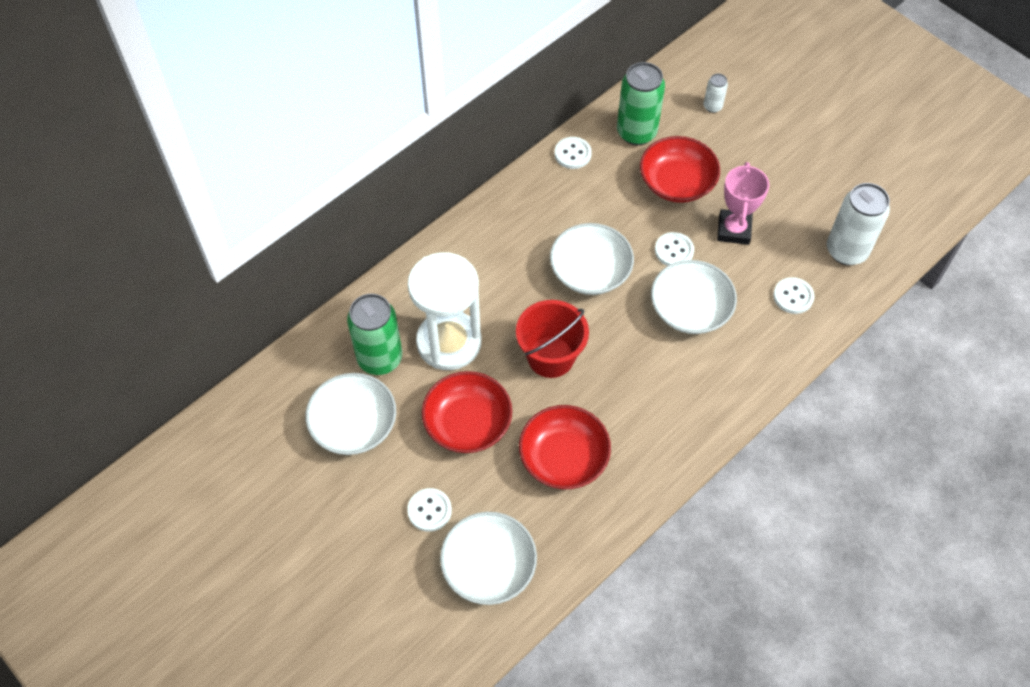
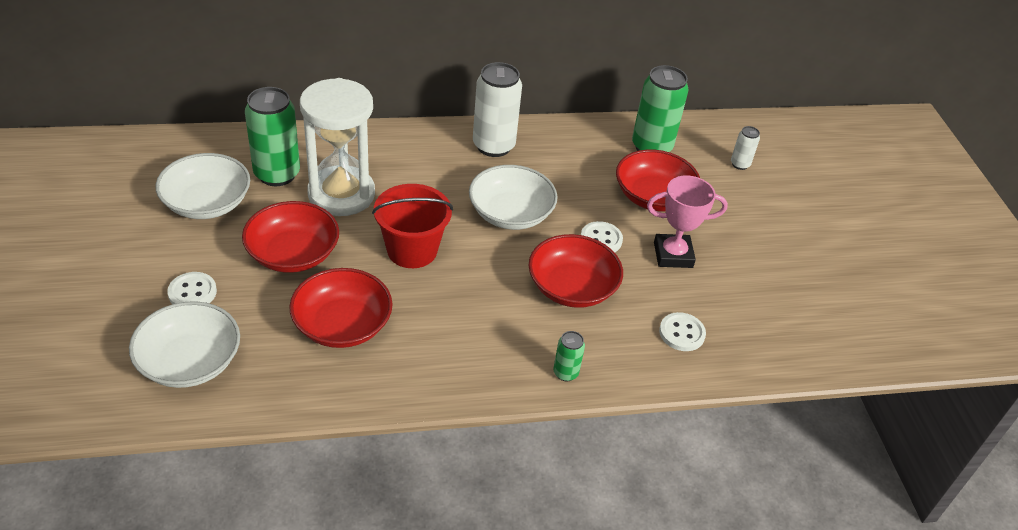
camera: 30 degrees right, 15 degrees down
white button [555,137,592,169] -> none
white bowl [651,260,737,334] -> red bowl [529,234,623,308]
pink trophy [717,162,769,245] -> pink trophy turned 45 degrees clockwise [647,175,728,268]
white can [827,183,890,265] -> white can moved to [473,62,522,157]
none -> green can [553,331,585,381]

